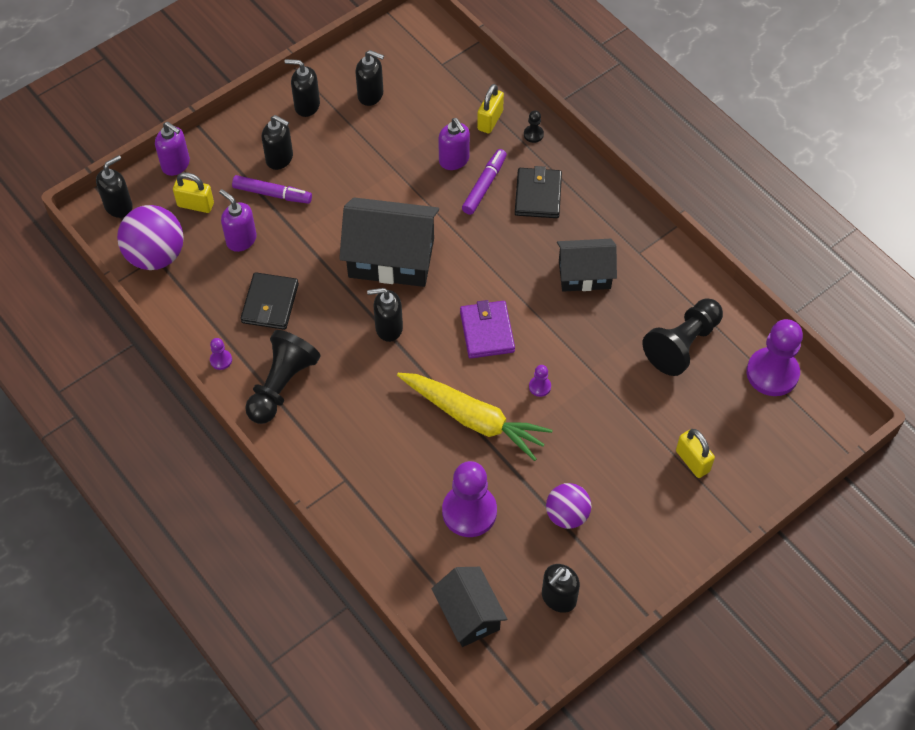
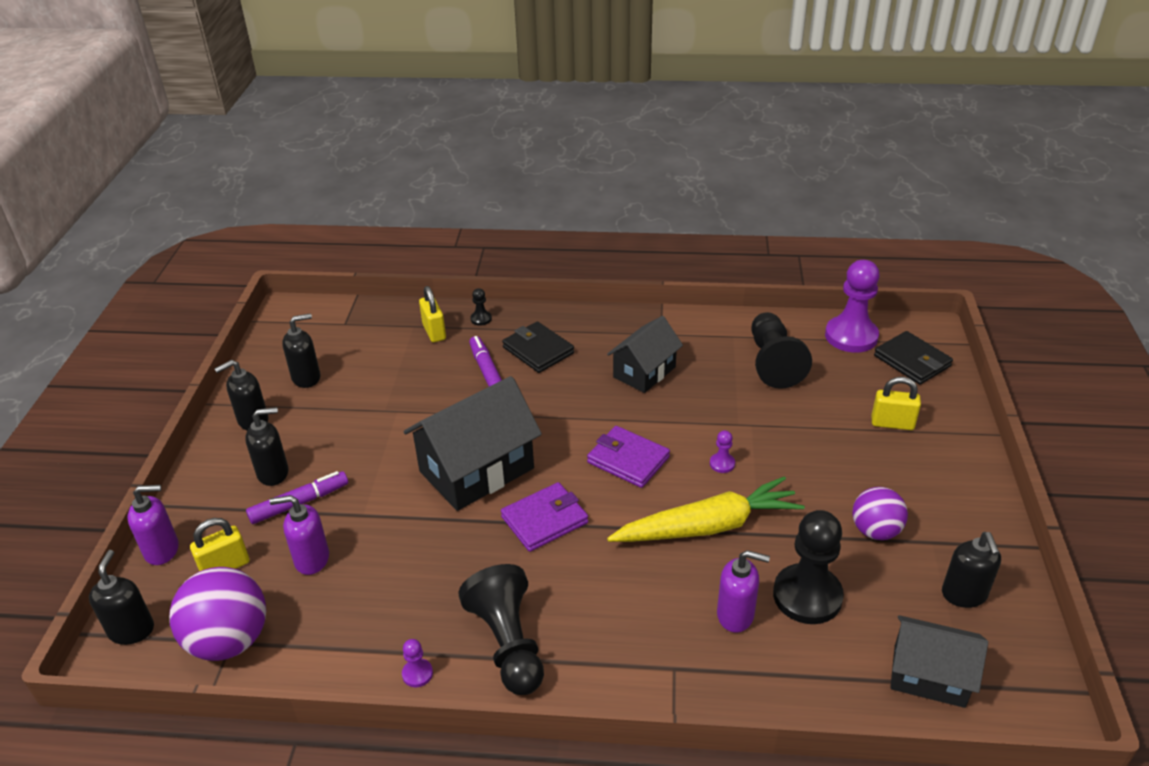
camera: 45 degrees left, 20 degrees down
black wallet [241,272,299,330] -> black wallet moved to [874,331,953,384]
black soap dispenser [367,288,403,342] -> purple wallet [501,482,588,552]
purple soap dispenser [438,118,470,170] -> purple soap dispenser moved to [717,550,770,633]
purple pawn [442,461,497,537] -> black pawn [773,510,844,624]

